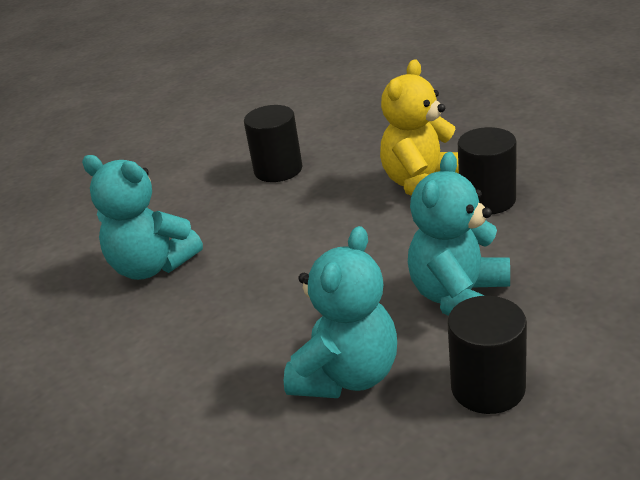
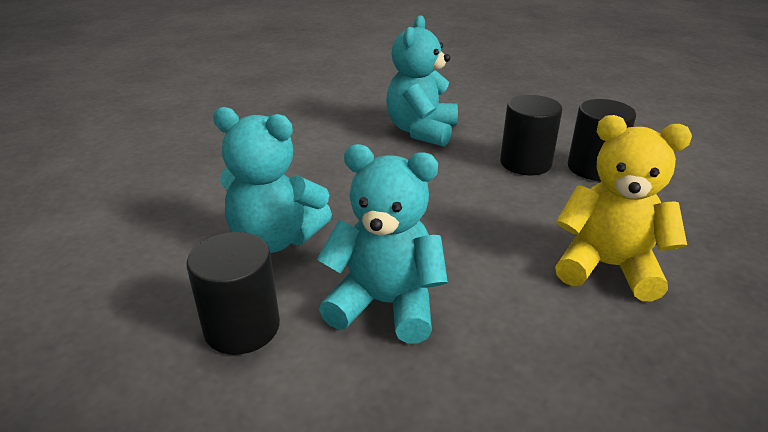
camera: 75 degrees right, 0 degrees up
black cylinder [458,127,517,214] -> black cylinder moved to [500,95,562,175]

